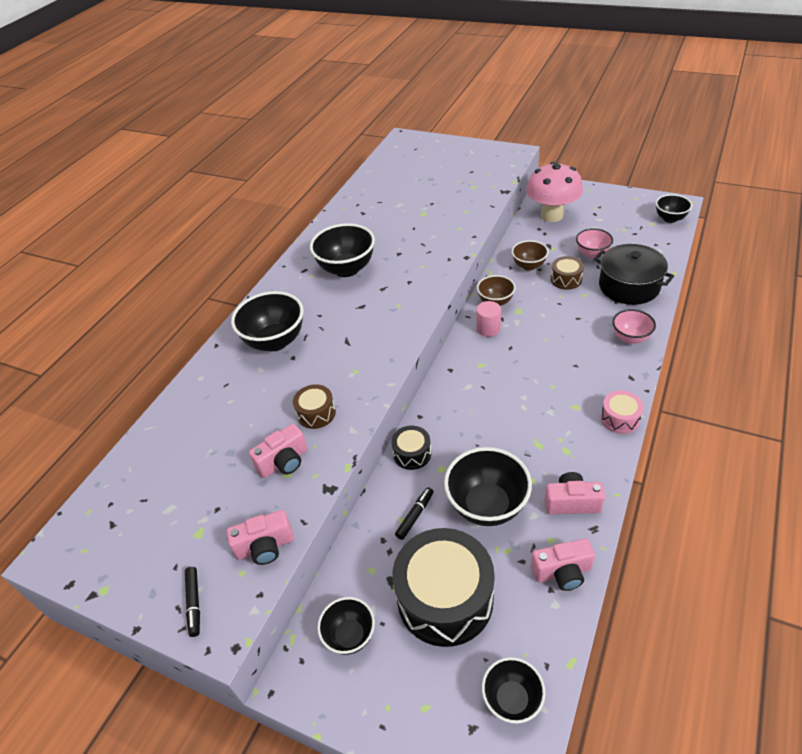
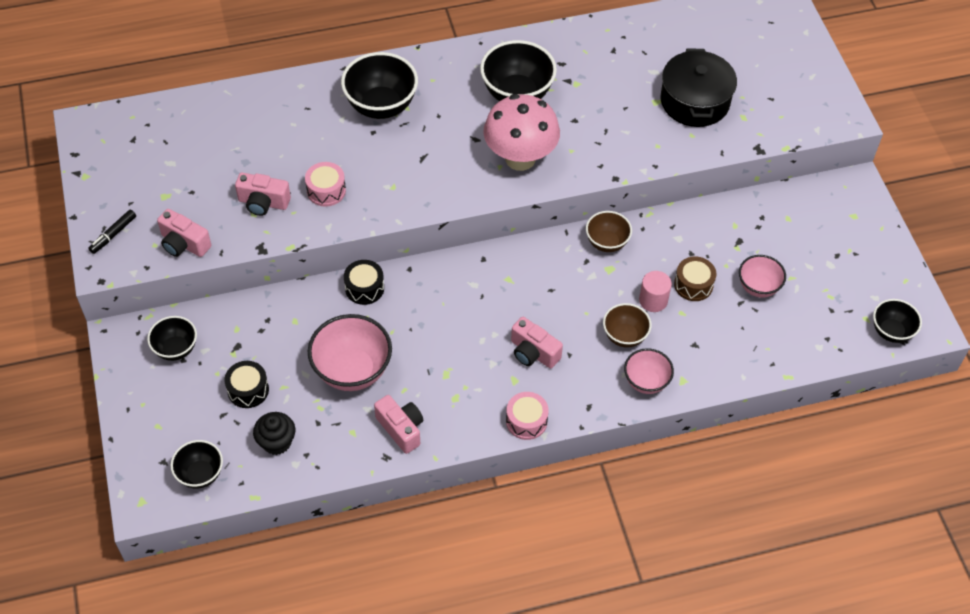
camera: 45 degrees right, 10 degrees up
brown drum [293,384,336,429] -> pink drum [305,162,346,207]
black drum [392,528,495,647] -> black drum [224,361,269,408], size x0.47
black marker [395,487,434,540] -> none
black bowl [444,447,532,526] -> pink bowl [308,314,392,391]
pink cylinder [476,301,501,337] -> pink cylinder moved to [639,271,672,312]
brown bowl [512,240,549,271] -> brown bowl moved to [603,303,652,348]
pink mushroom [526,162,583,222] -> pink mushroom moved to [483,94,560,171]
pink camera [531,538,595,591] -> pink camera moved to [511,317,563,369]
black pot [594,244,674,305] -> black pot moved to [660,49,737,127]
none -> black cupcake [253,412,295,455]

